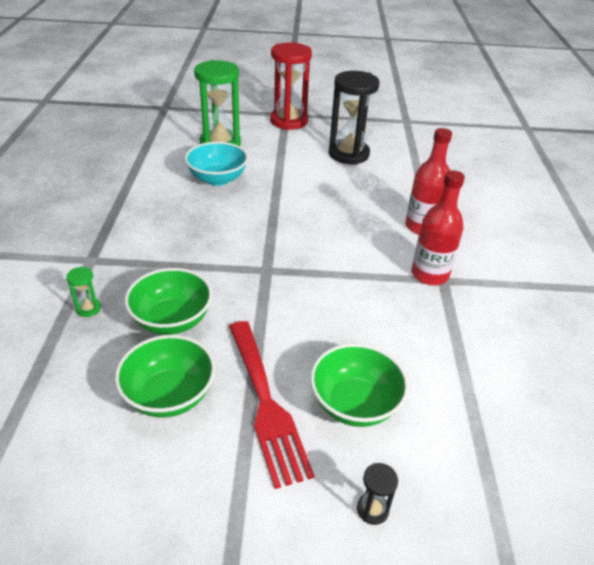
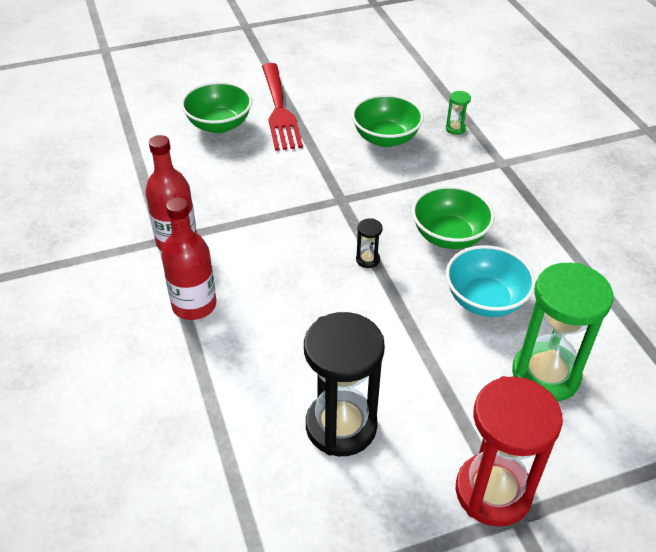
camera: 160 degrees right, 5 degrees up
green bowl [115,335,215,418] -> green bowl moved to [412,186,495,249]
red fork [229,321,314,489] -> red fork turned 150 degrees counterclockwise [262,63,303,151]
black hourglass [357,463,398,525] -> black hourglass moved to [356,219,383,268]

